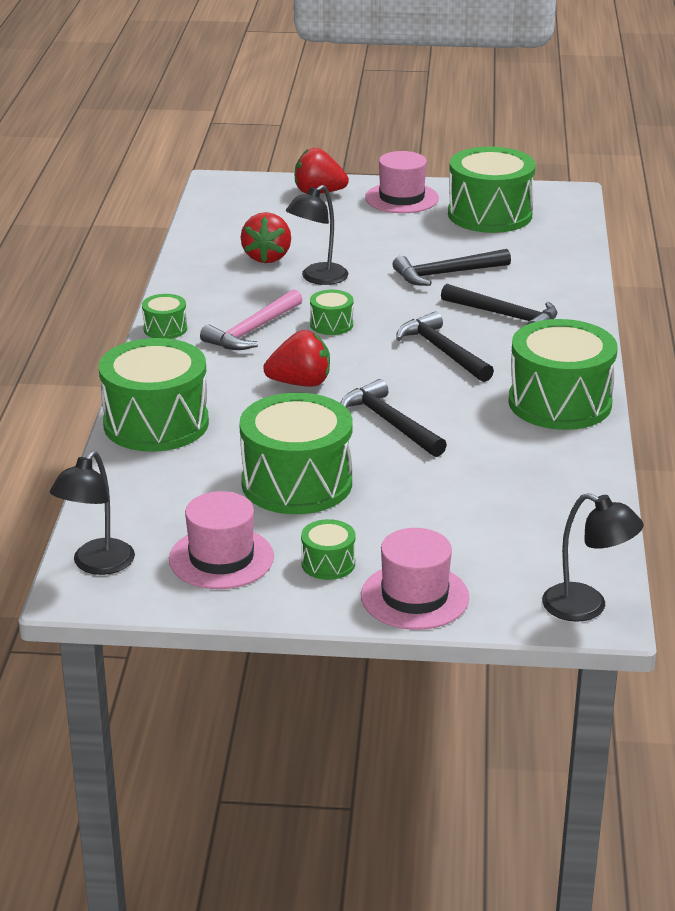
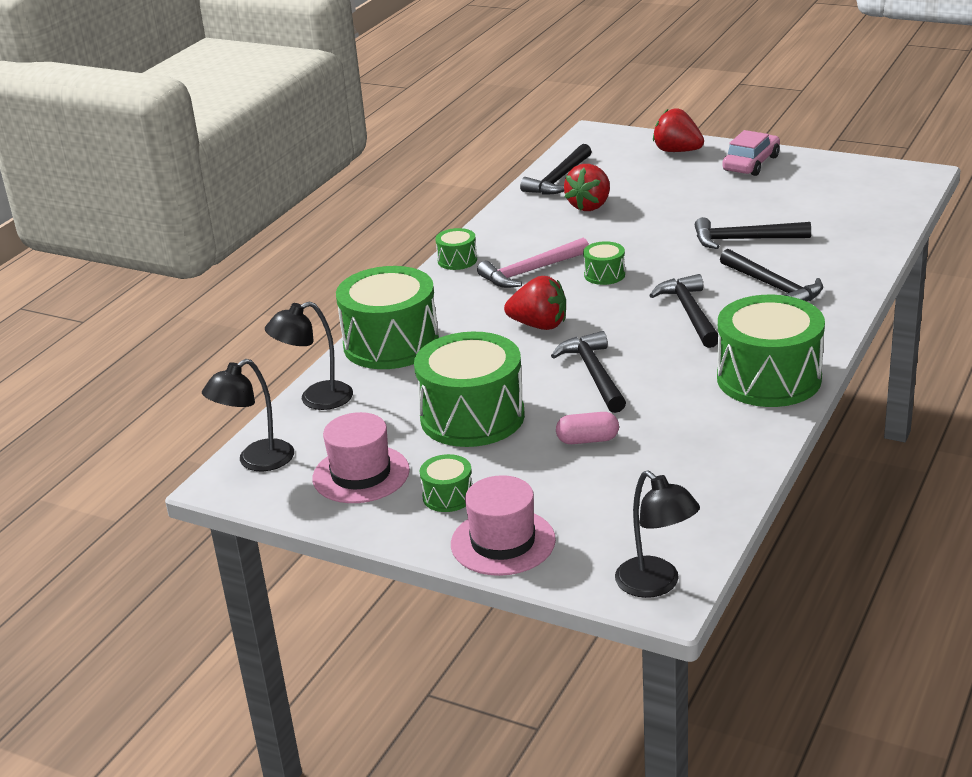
camera: 25 degrees right, 0 degrees up
black lamp [286,185,348,285] -> black lamp moved to [265,301,353,410]
pink hat [365,151,439,213] -> pink car [722,130,780,176]
green drum [448,147,536,233] -> none
none -> black hammer [520,144,592,195]
none -> pink capsule [556,412,619,444]

